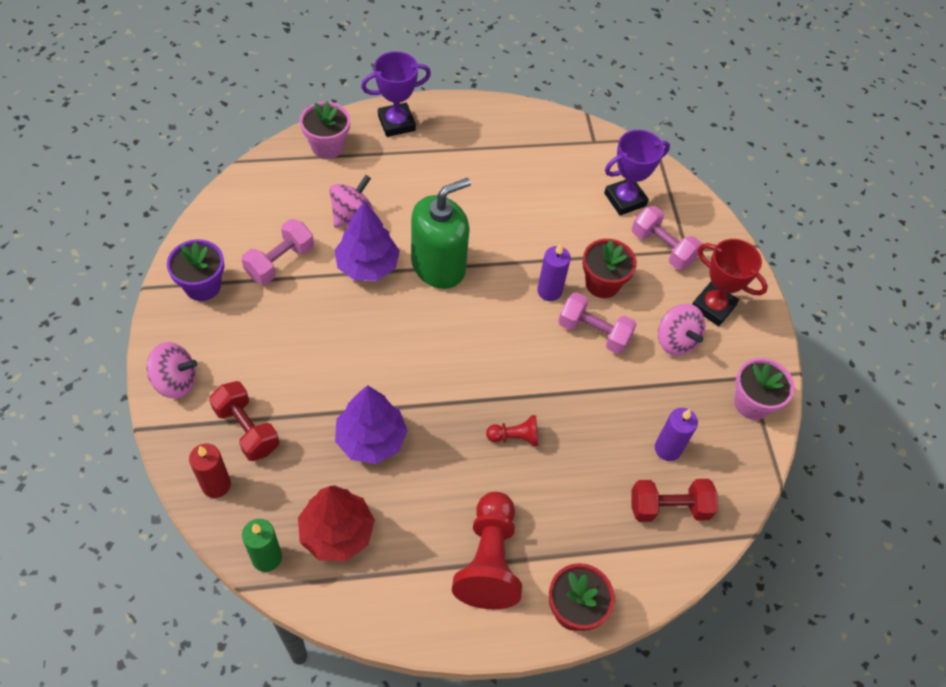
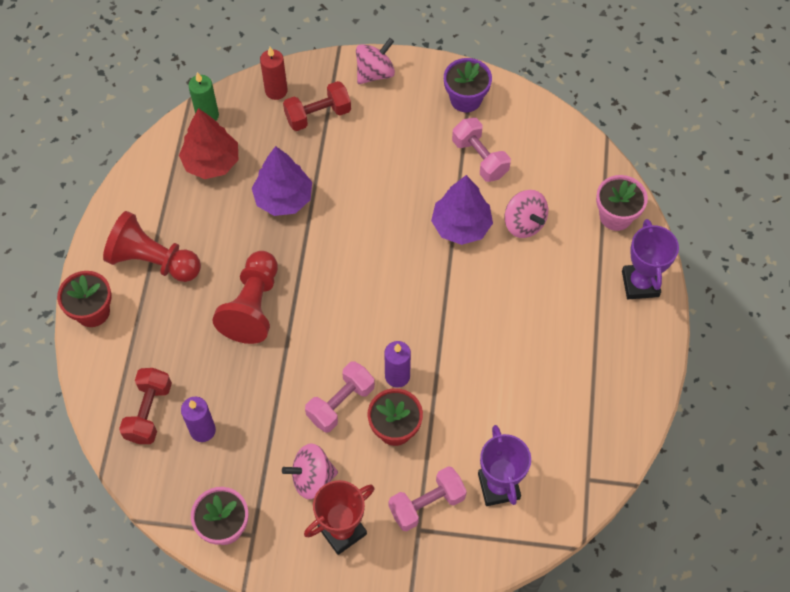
camera: 110 degrees right, 5 degrees up
pink spinning top [147,342,197,399] -> pink spinning top turned 150 degrees counterclockwise [356,38,395,84]
green soap dispenser [411,178,471,289] -> none
red pawn [486,415,538,446] -> red pawn [212,251,278,344], size x2.02

